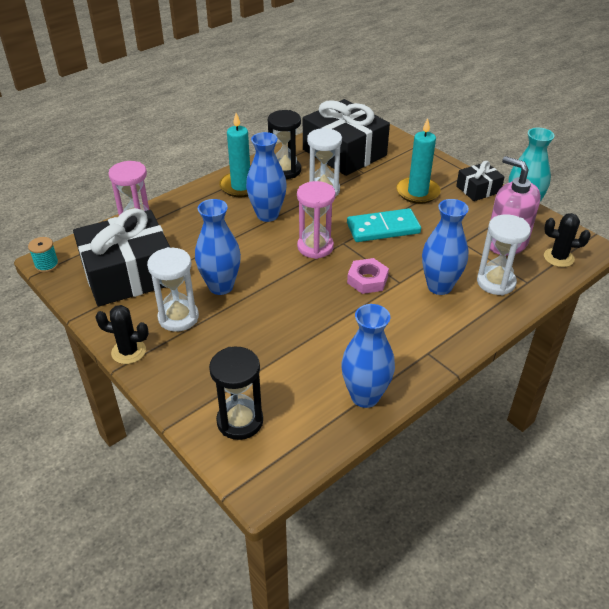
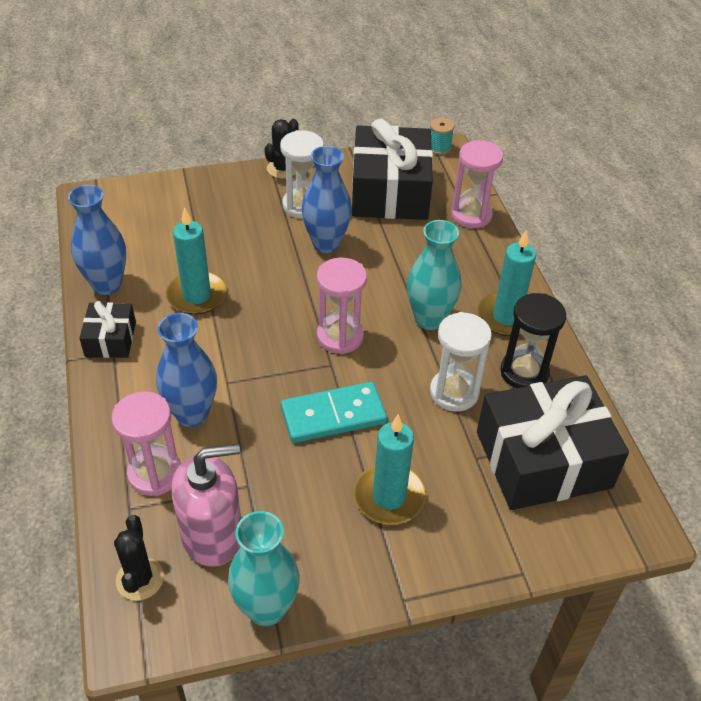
camera: 115 degrees right, 5 degrees up
black hourglass [209,347,263,440] -> none
blue vase [246,132,287,222] -> turquoise vase [407,220,461,330]
turquoise domino [347,208,421,242] -> turquoise domino turned 60 degrees clockwise [281,382,387,443]
pink nut [347,258,389,294] -> none
black gift [456,161,504,201] -> black gift moved to [79,301,136,358]
white hourglass [477,214,531,295] -> pink hourglass [111,391,181,496]
black cactus [544,213,591,267] -> black cactus turned 45 degrees counterclockwise [114,515,164,601]
none -> turquoise candle [166,207,227,315]

